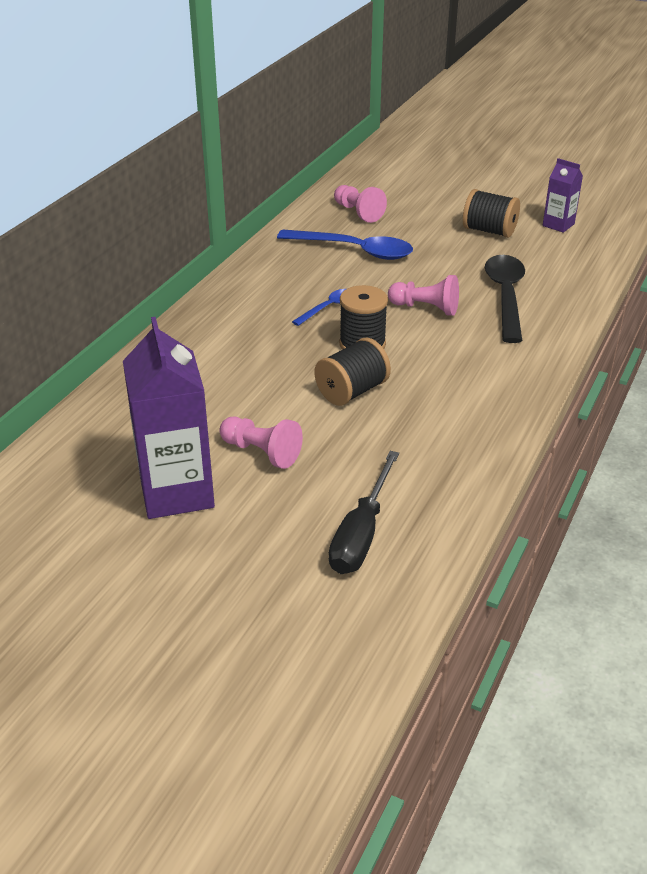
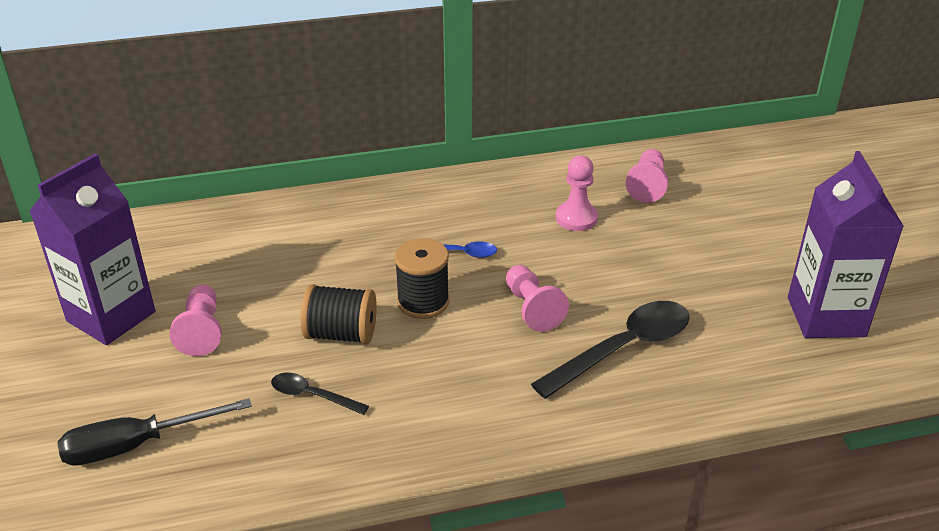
camera: 50 degrees right, 0 degrees up
blue spoon [277,229,413,260] -> pink pawn [556,156,598,231]
black spool [463,189,520,238] -> none
purple carton [543,158,583,233] -> purple carton [788,151,904,338], size x1.92
none -> black spoon [271,373,369,415]

